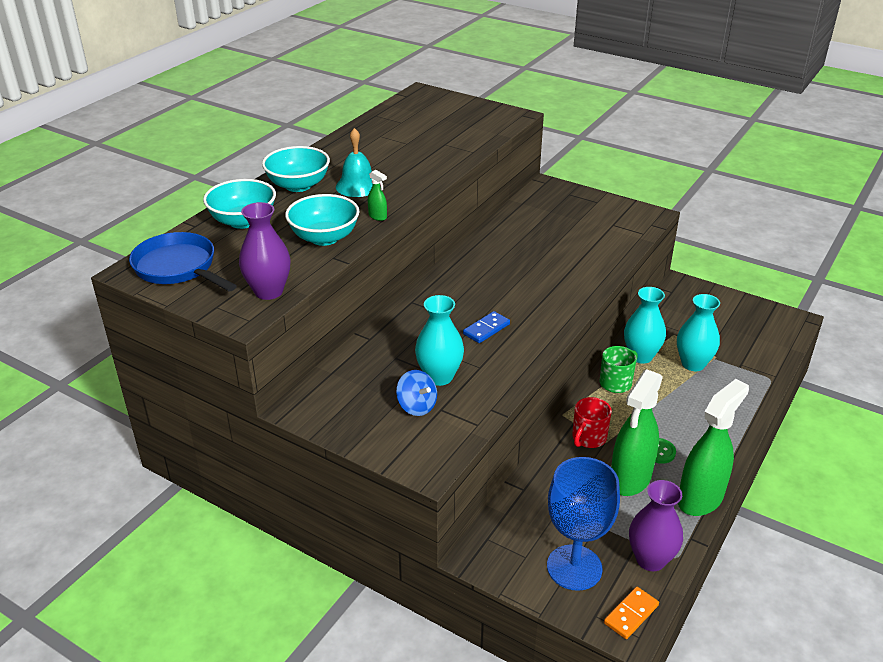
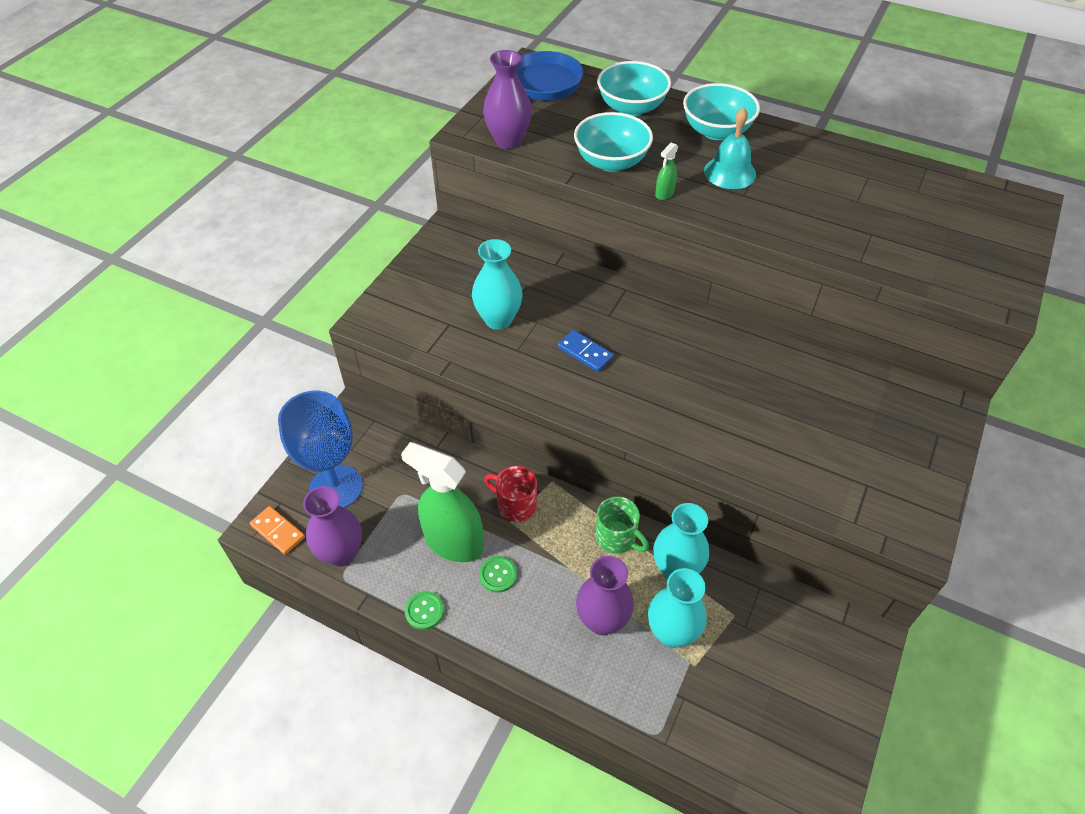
camera: 85 degrees right, 15 degrees up
blue spinning top [396,370,437,416] -> none
green spray bottle [678,379,749,516] -> green button [405,591,444,630]
none -> purple vase [576,556,634,635]

